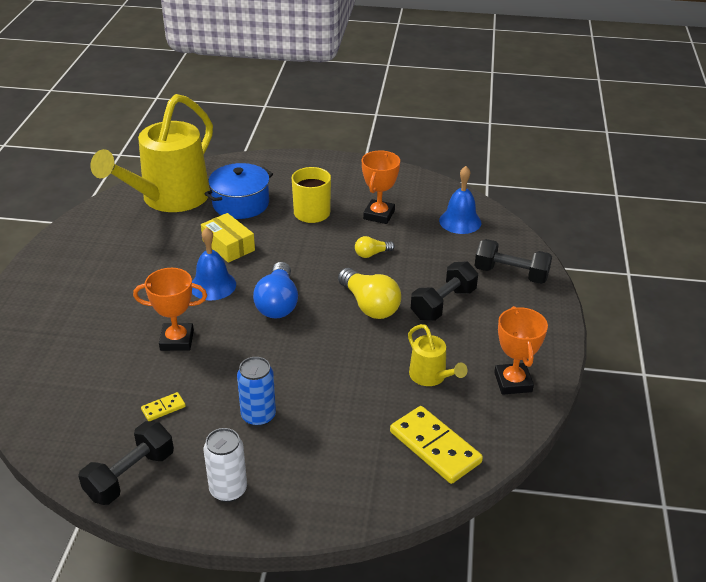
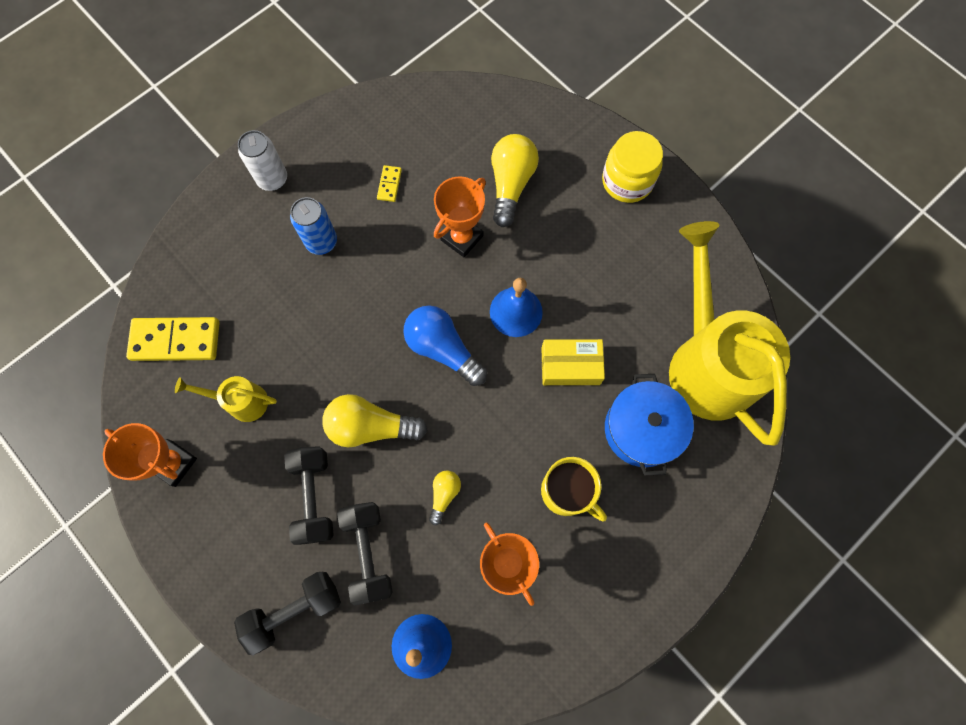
camera: 130 degrees right, 35 degrees up
black dumbbell [78,421,174,505] -> black dumbbell moved to [337,502,392,606]
none -> yellow light bulb [491,134,539,227]
none -> yellow jar [602,131,663,203]

